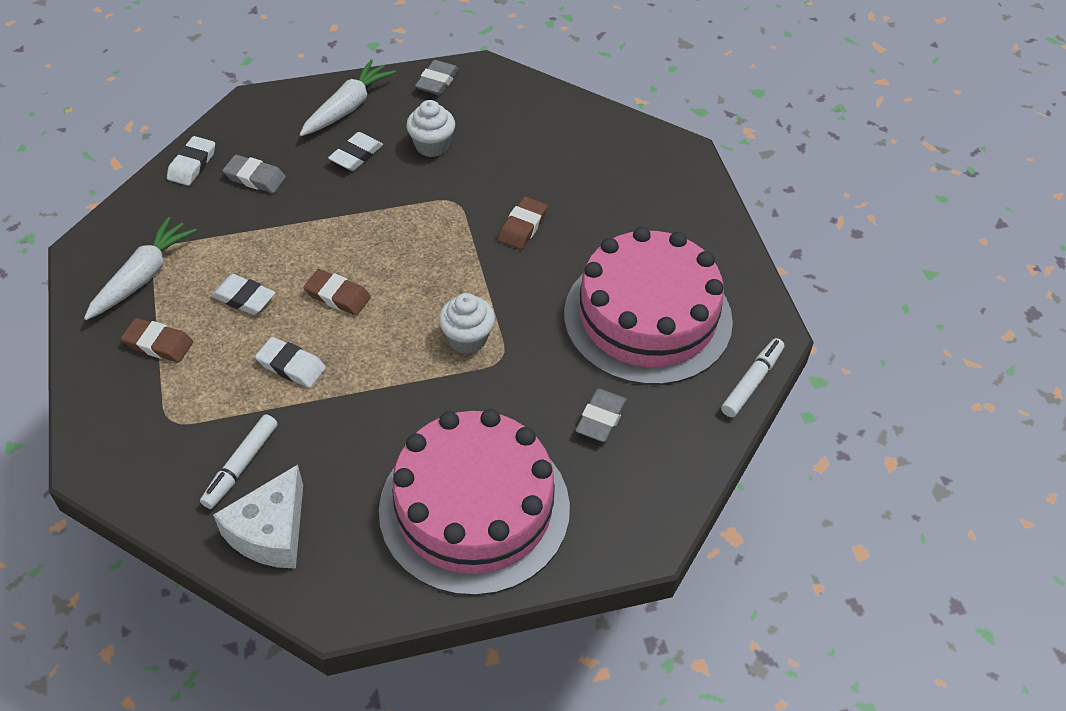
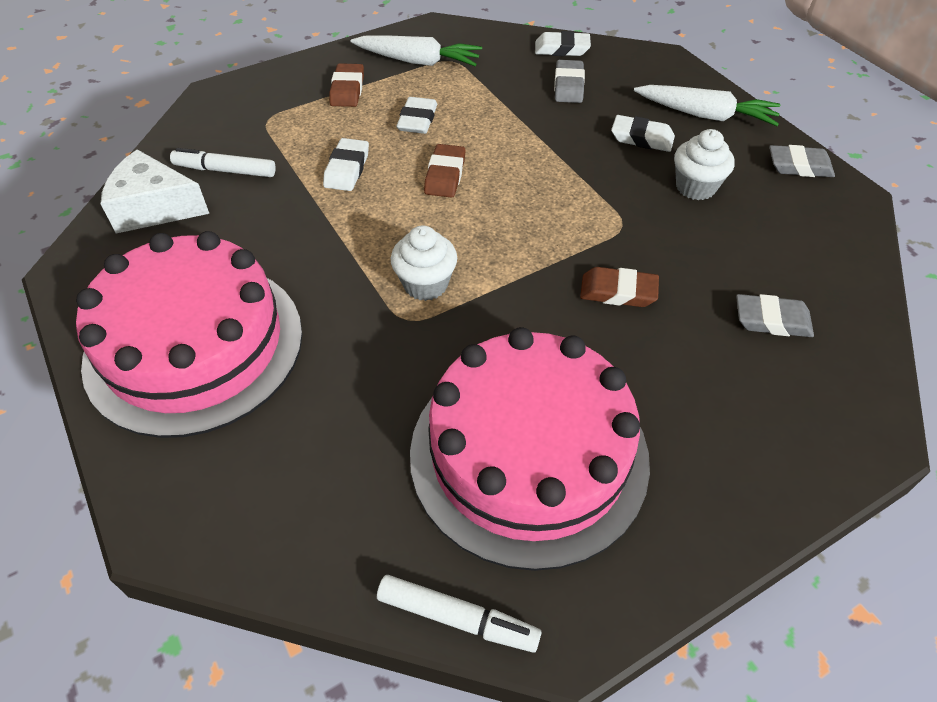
camera: 75 degrees right, 0 degrees up
grey eraser [576,389,627,442] -> grey eraser moved to [736,294,814,337]

